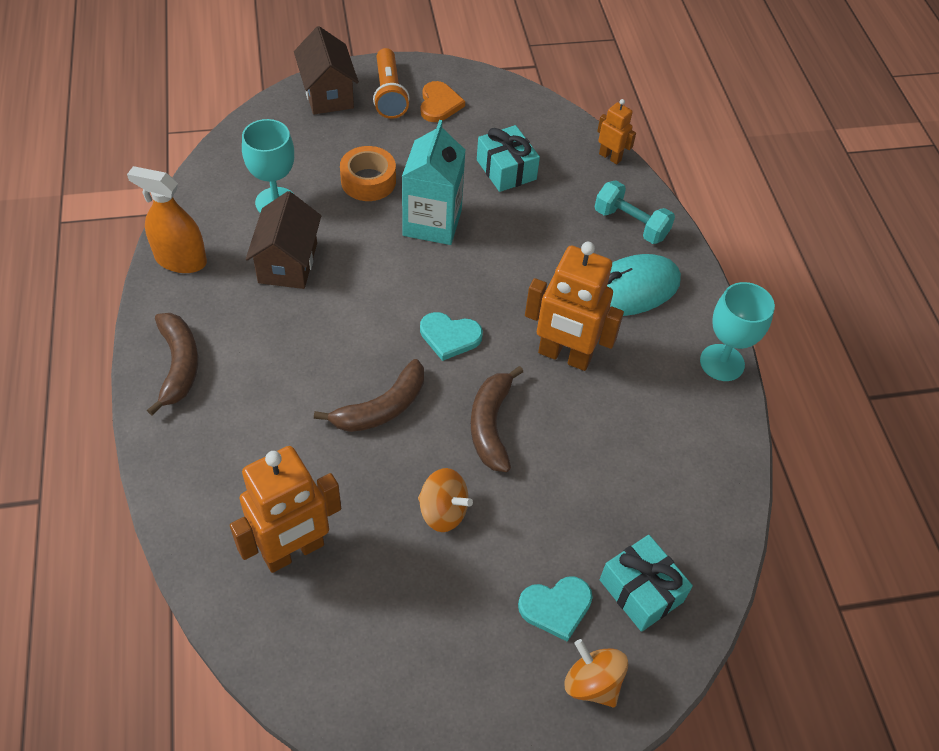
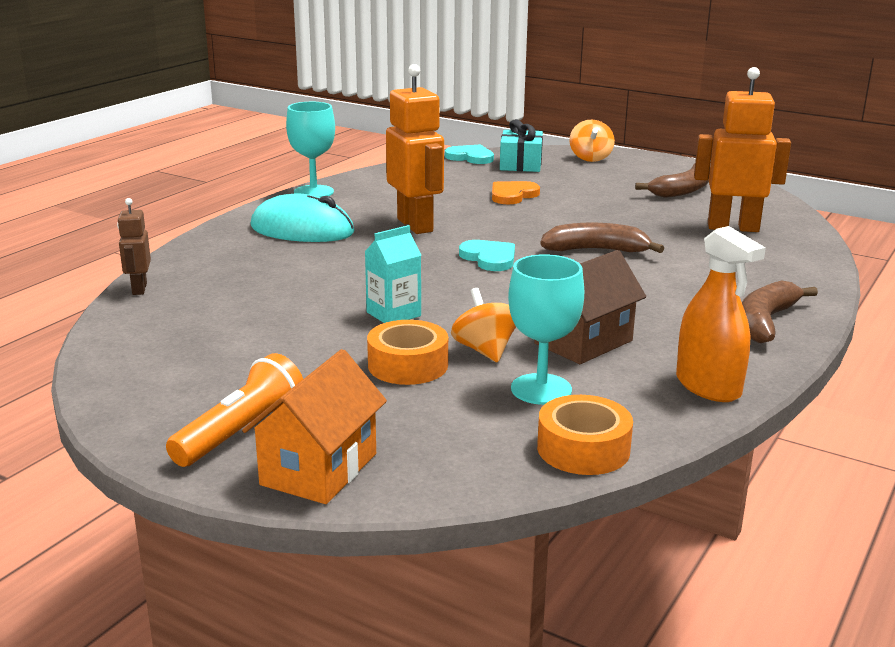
camera: 135 degrees left, 30 degrees down
brown house [294,26,359,114] -> orange house [242,349,387,504]
turquoise carton [402,120,465,245] -> turquoise carton [365,225,421,323], size x0.62
orange spinning top [418,468,473,532] -> orange spinning top moved to [451,288,516,363]
orange heart [420,81,465,122] -> orange heart moved to [492,181,540,204]
brown banana [471,366,523,472] -> brown banana moved to [635,163,710,198]
turquoise gift [477,125,540,192] -> none
turquoise heart [518,577,593,642] -> turquoise heart moved to [445,145,494,164]
turquoise dumbbell [595,180,675,244] -> none
orange robot [597,99,636,164] -> brown robot [117,198,151,295]
none -> orange tape [537,395,633,475]

